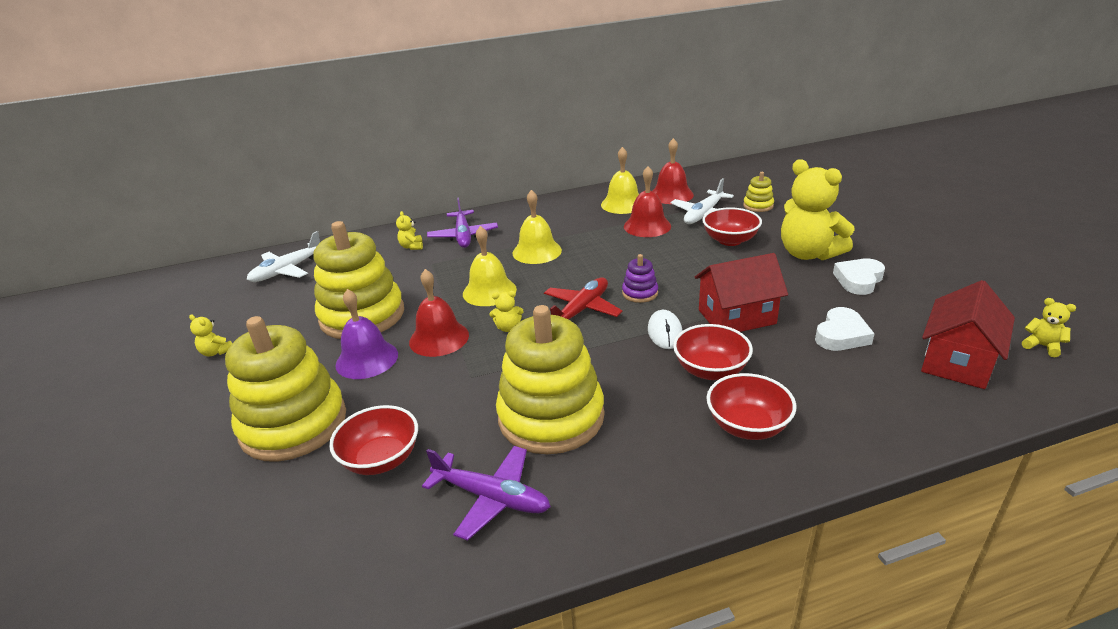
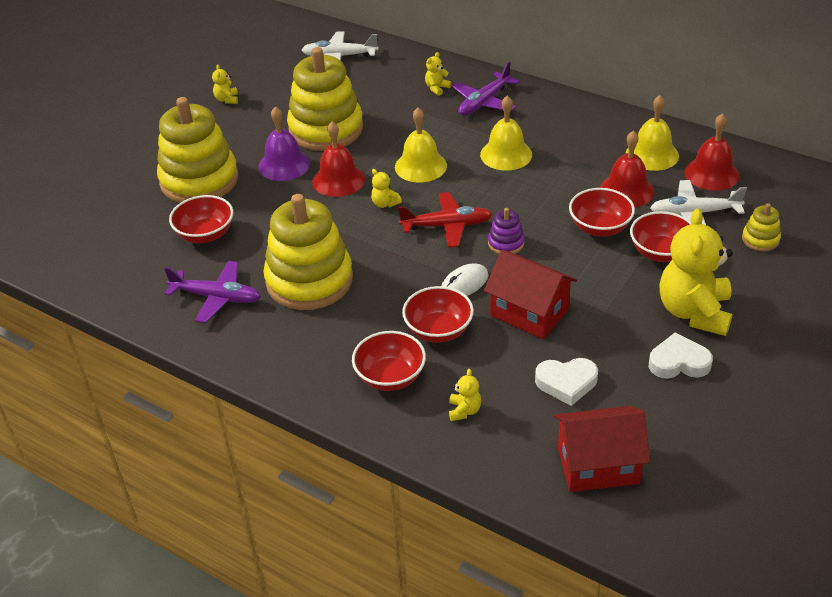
camera: 50 degrees right, 10 degrees up
purple plane [422,446,551,541] -> purple plane turned 60 degrees counterclockwise [164,261,261,323]
yellow teddy bear [1022,298,1076,357] -> yellow teddy bear moved to [449,369,481,421]
none -> red bowl [569,188,635,237]

